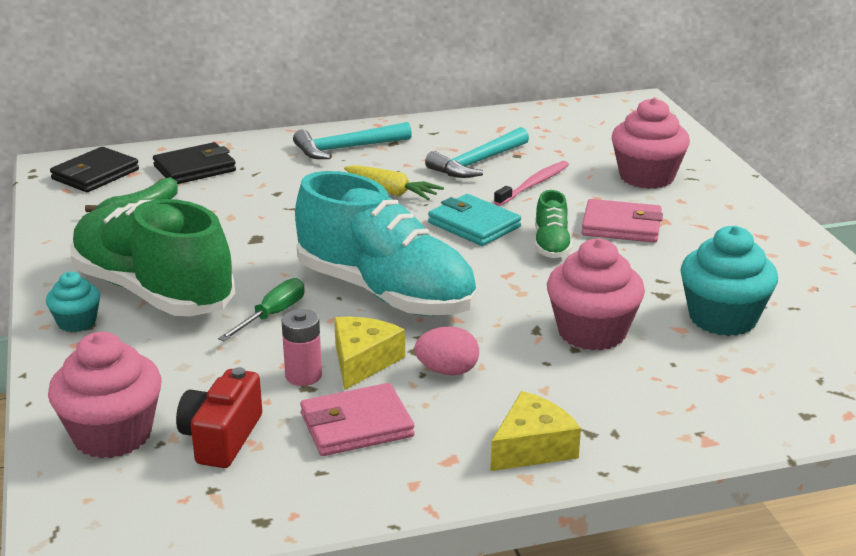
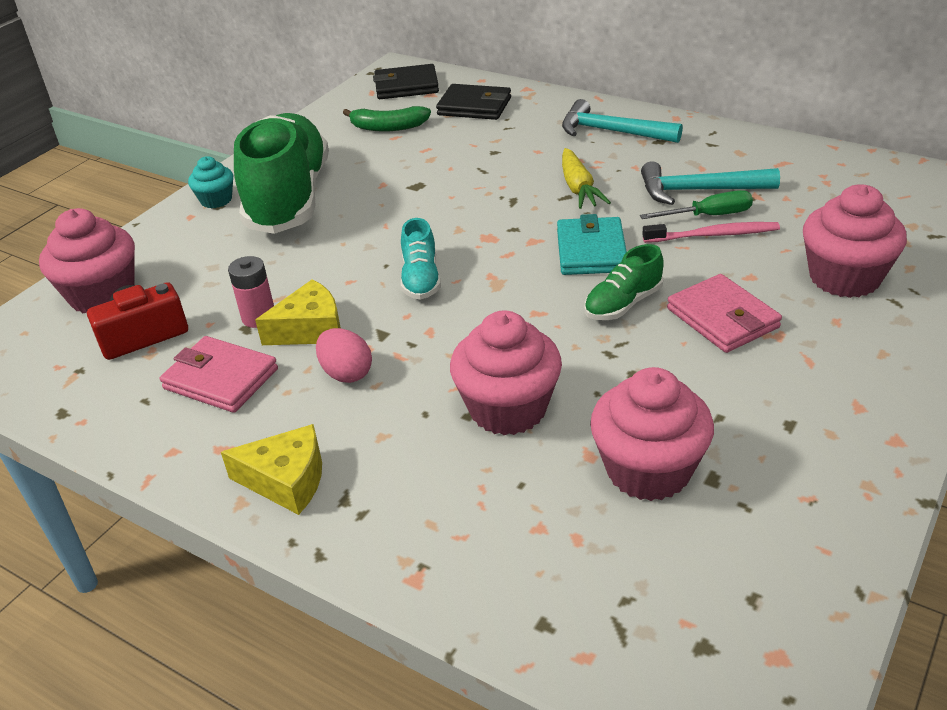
camera: 50 degrees right, 10 degrees up
green screwdriver [218,278,305,341] -> green screwdriver moved to [640,190,753,219]
turquoise shoe [295,171,476,316] -> turquoise shoe [401,218,441,300], size x0.44
turquoise cupcake [680,226,778,336] -> pink cupcake [590,367,714,501]

